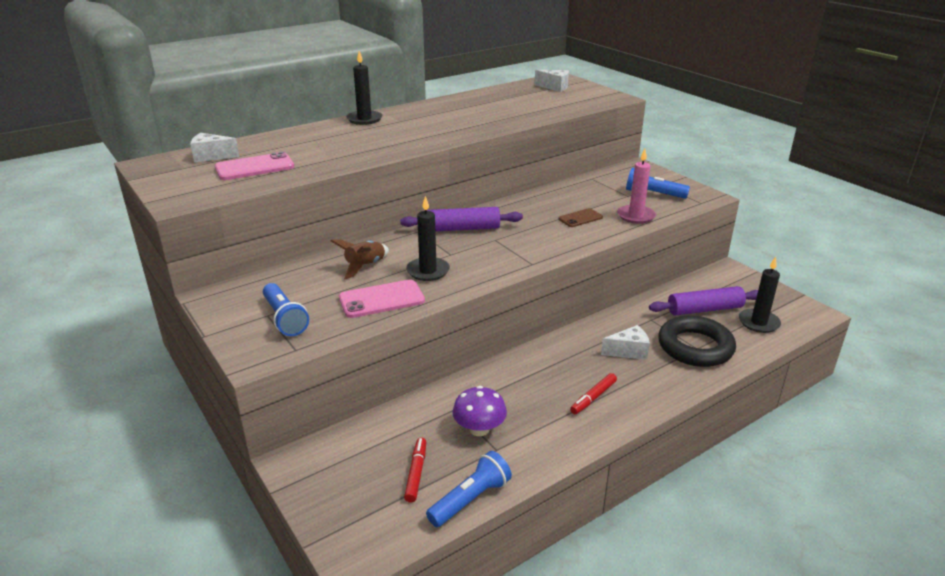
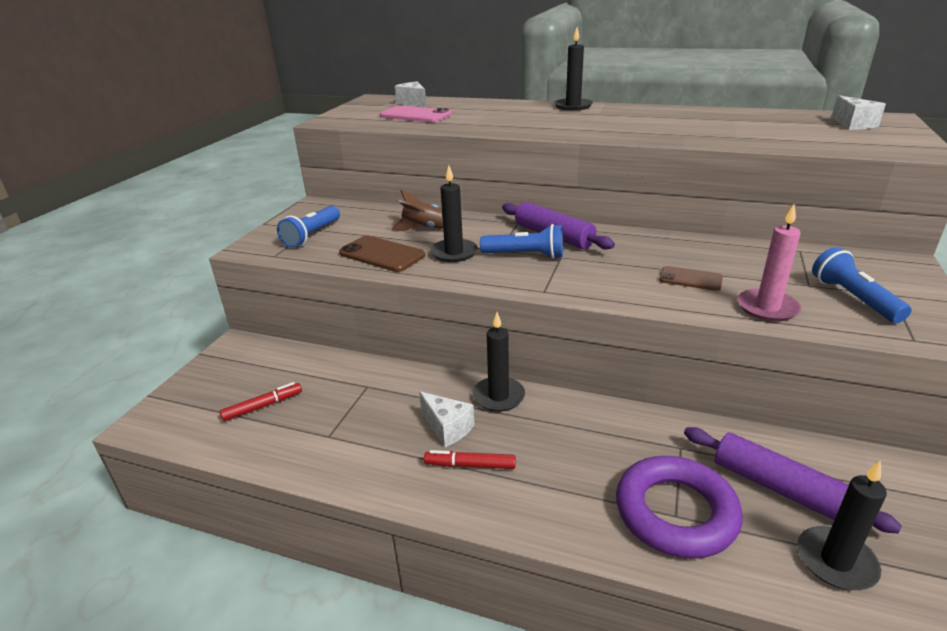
camera: 55 degrees right, 0 degrees up
pink phone [339,280,425,318] -> brown phone [339,236,425,272]
blue flashlight [426,451,512,527] -> blue flashlight moved to [480,224,563,259]
purple mushroom [453,386,507,436] -> none
white cheese [601,325,650,360] -> white cheese moved to [419,392,474,447]
black ring [658,315,736,367] -> purple ring [616,456,742,559]
none -> black candle [472,312,525,412]

